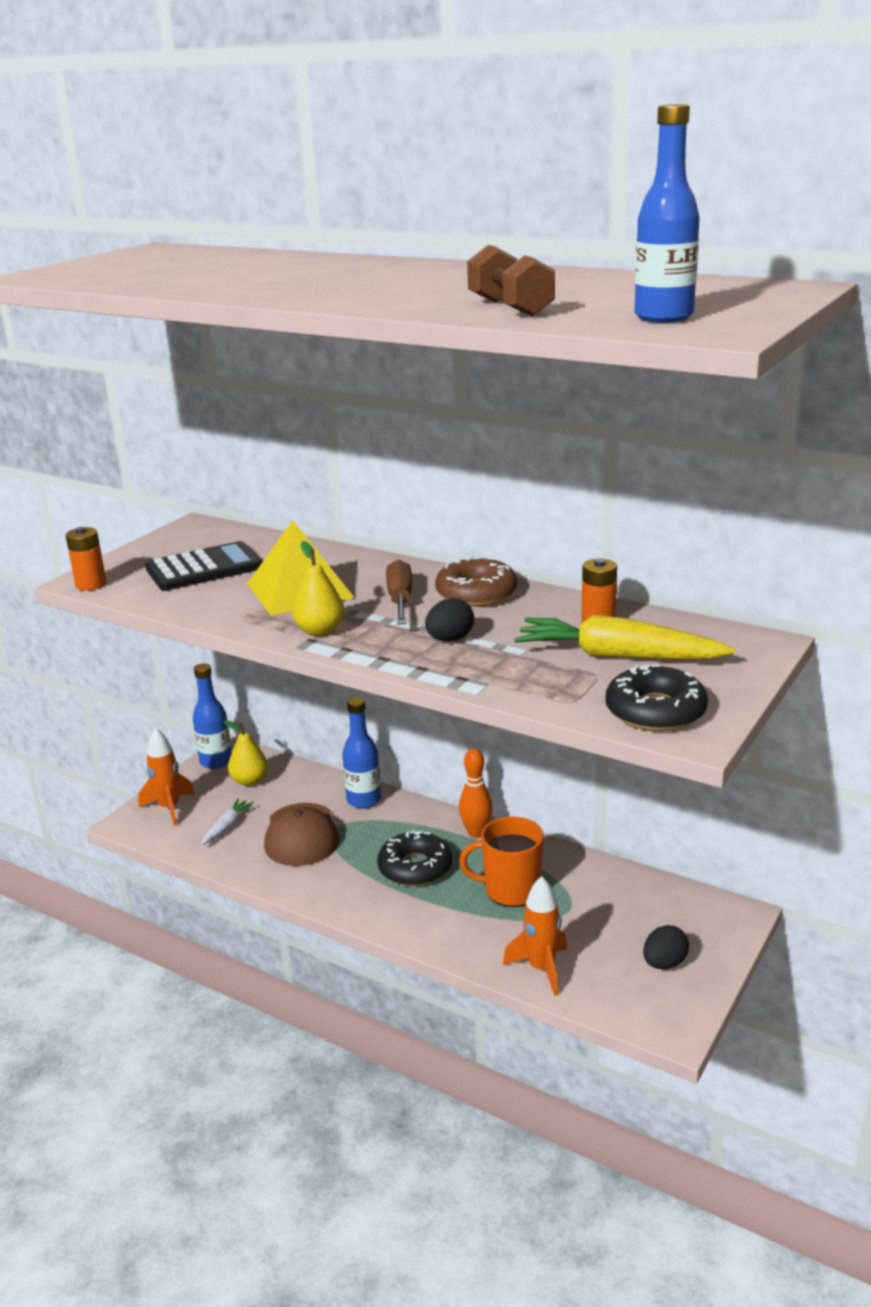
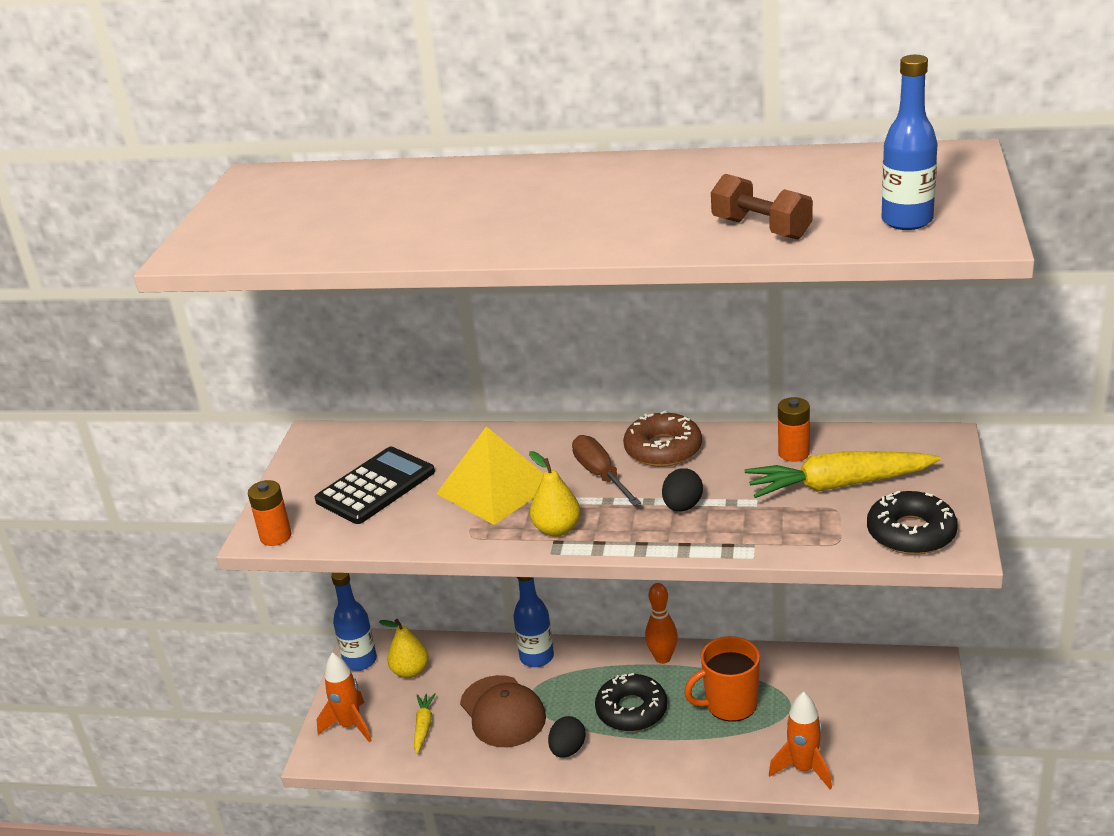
camera: 20 degrees left, 5 degrees up
white carrot [201,799,254,845] -> yellow carrot [414,693,436,754]
black egg [643,925,689,969] -> black egg moved to [548,716,586,758]

